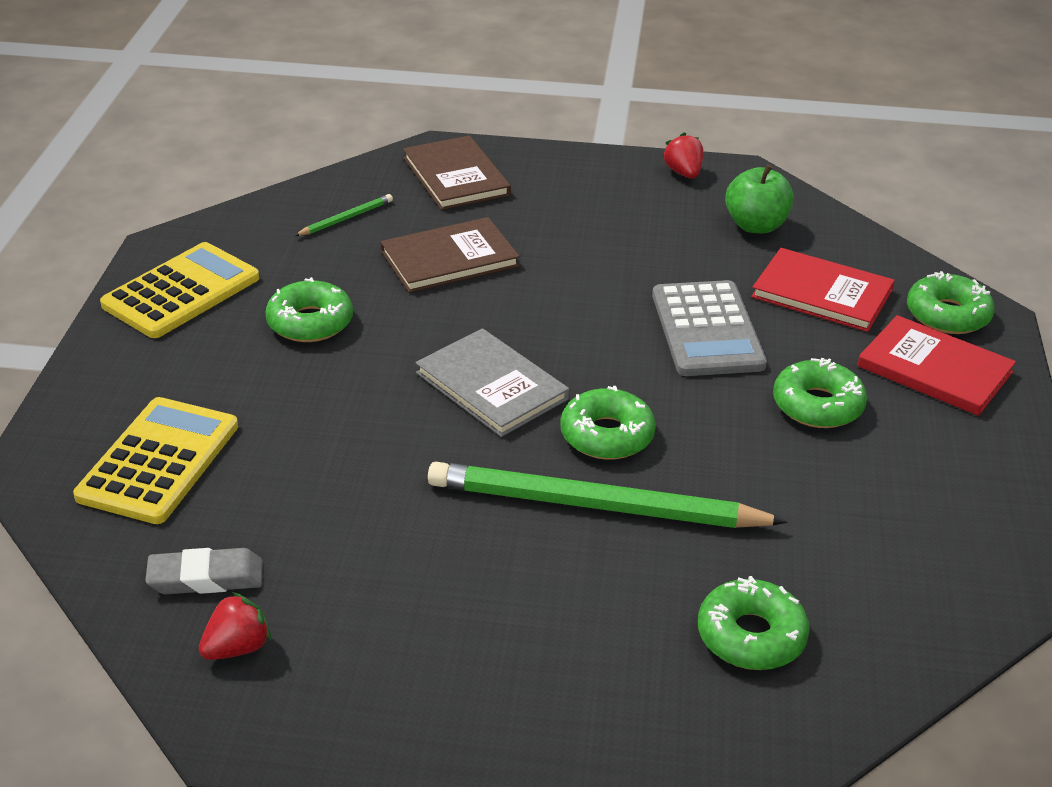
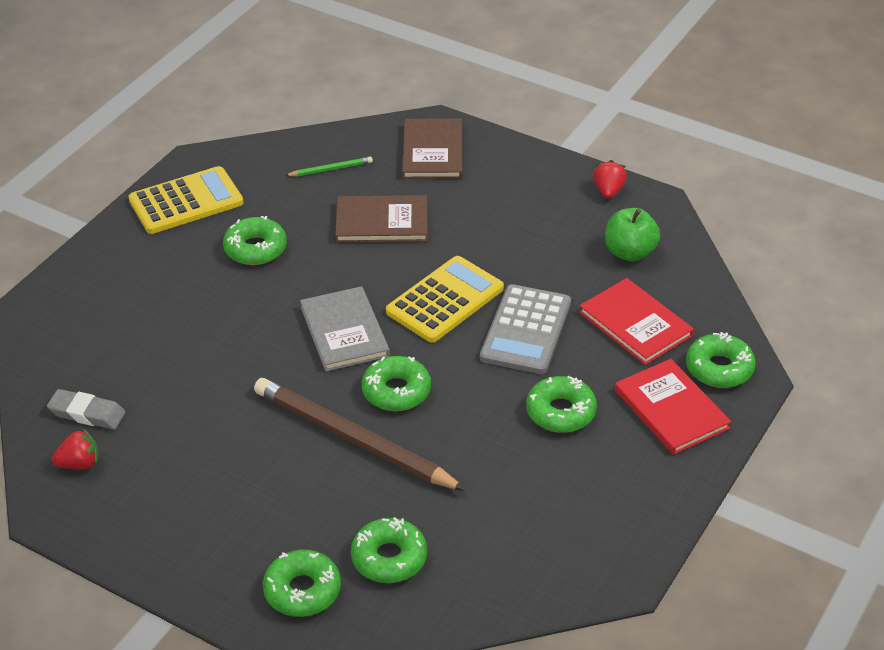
camera: 25 degrees right, 5 degrees up
yellow calculator [73,397,238,524] -> yellow calculator moved to [386,256,504,343]
green pencil [428,462,788,528] -> brown pencil [254,378,466,491]
none -> green donut [263,549,341,617]

